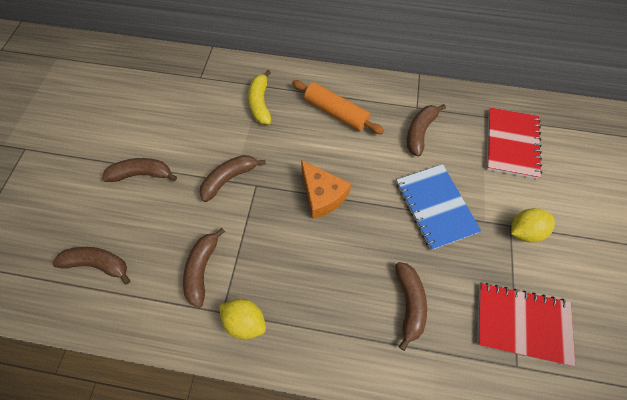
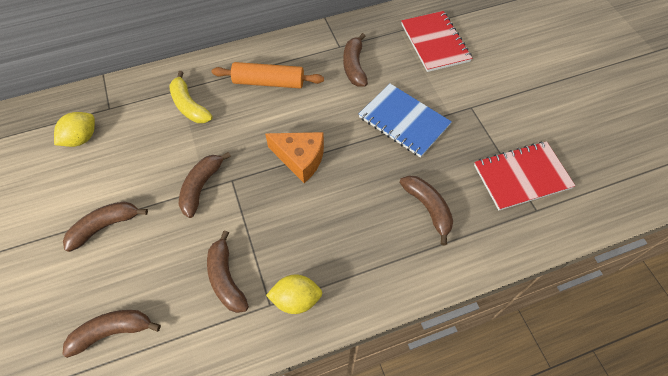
camera: 30 degrees left, 5 degrees down
yellow lemon [511,208,555,242] -> yellow lemon moved to [54,112,95,147]

